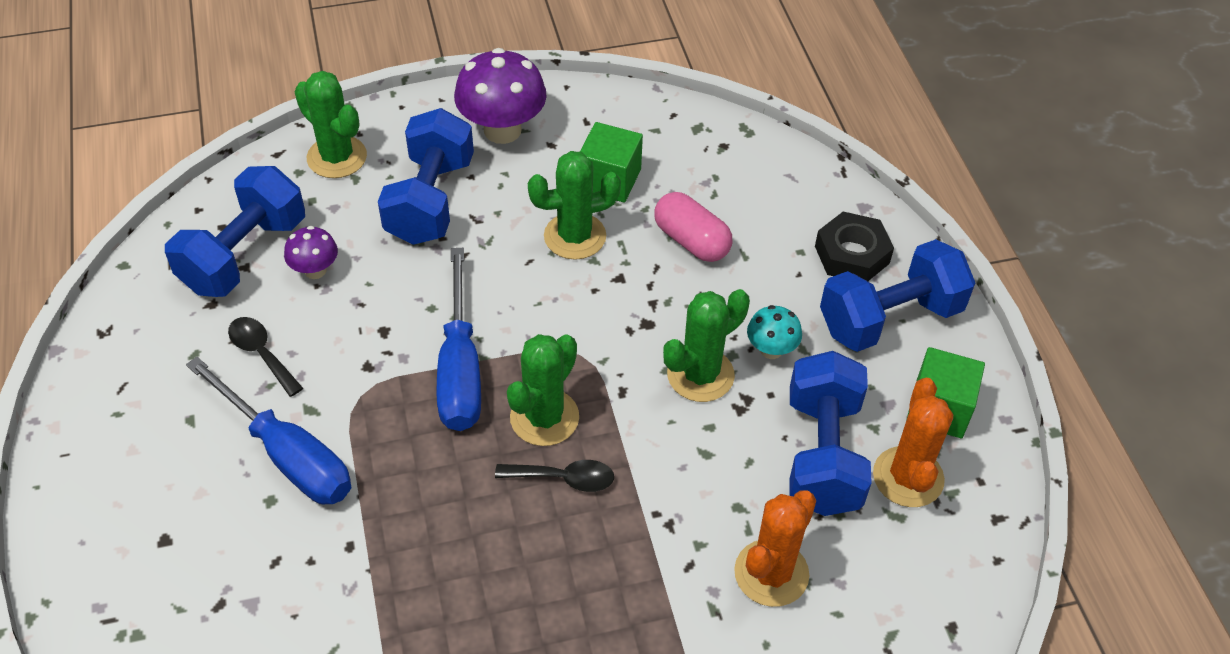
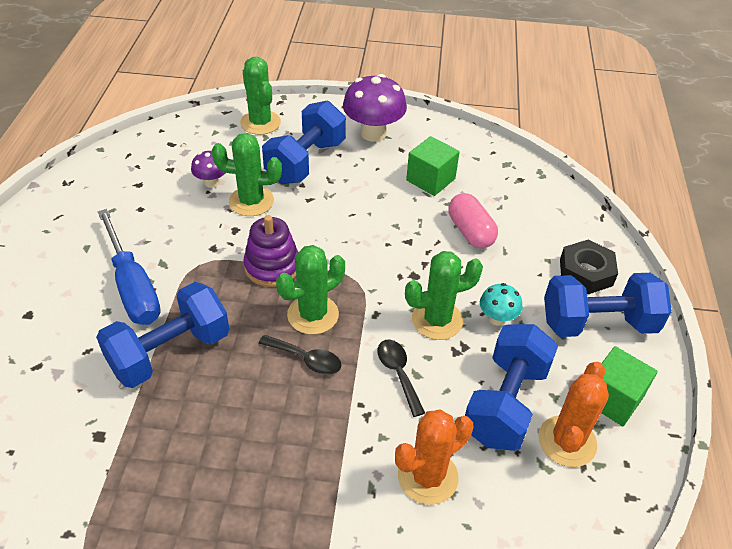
camera: 20 degrees right, 5 degrees down
blue dumbbell [165,166,305,297] -> blue dumbbell moved to [96,282,229,388]
black spoon [228,317,303,397] -> black spoon moved to [378,339,425,417]
blue screwdriver [437,248,481,431] -> purple stacking toy [243,215,299,287]
green cactus [528,151,621,260] -> green cactus moved to [211,133,282,216]

